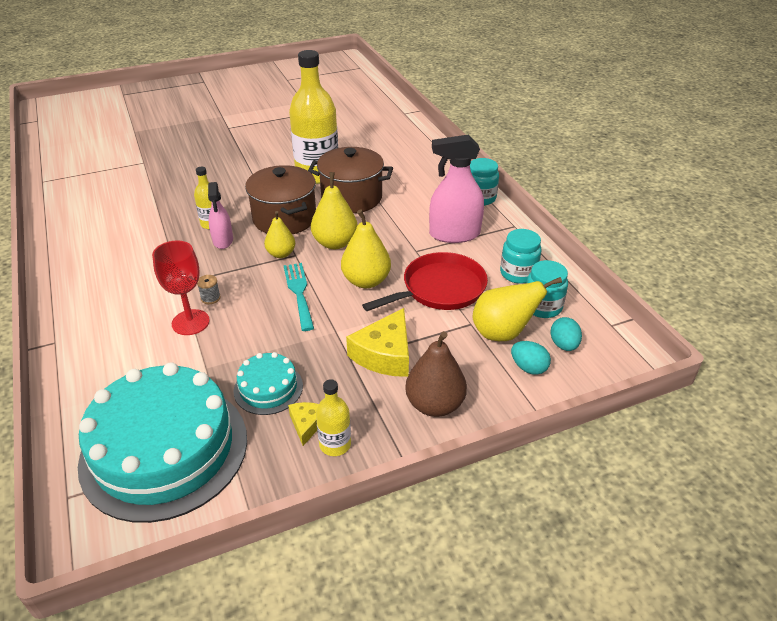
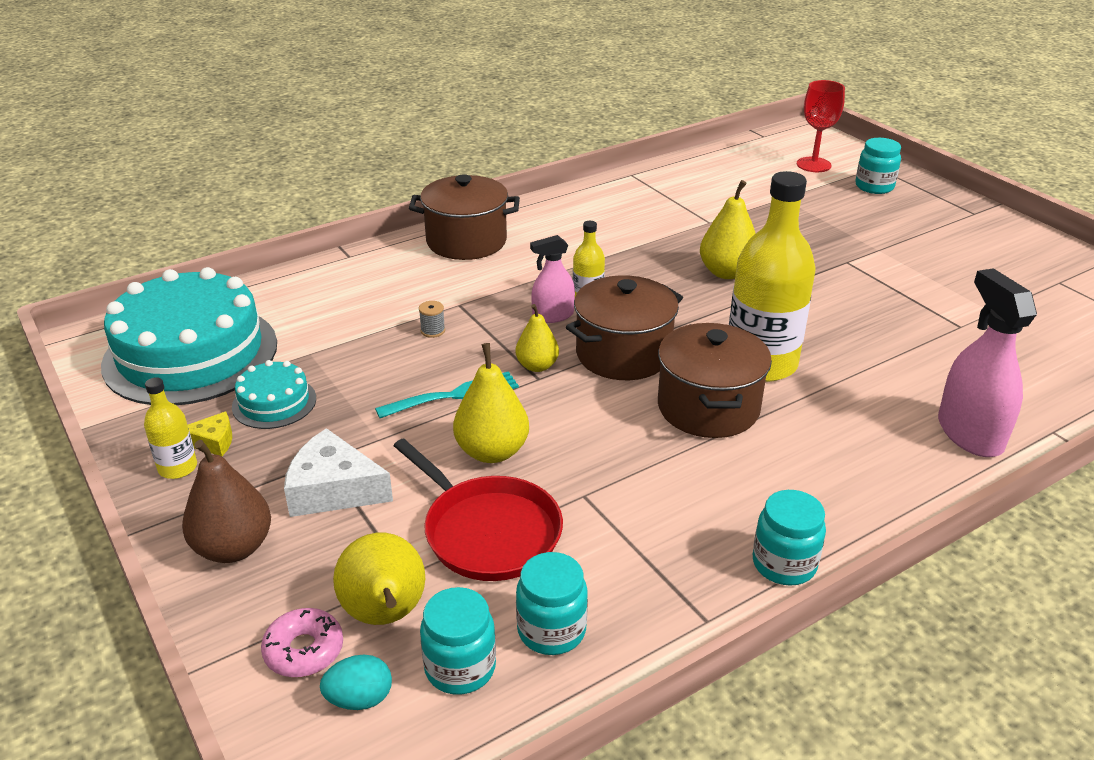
camera: 80 degrees right, 5 degrees down
red goblet [152,241,210,335] -> red goblet moved to [797,80,845,172]
yellow pear [311,172,358,249] -> yellow pear moved to [700,180,756,279]
yellow cheese [346,308,409,377] -> white cheese [284,428,393,517]
pink spray bottle [429,135,484,243] -> pink spray bottle moved to [938,268,1037,457]
turquoise egg [511,341,551,375] -> pink donut [261,608,343,677]
none -> brown pot [409,175,520,260]
none -> turquoise jar [855,138,901,194]

